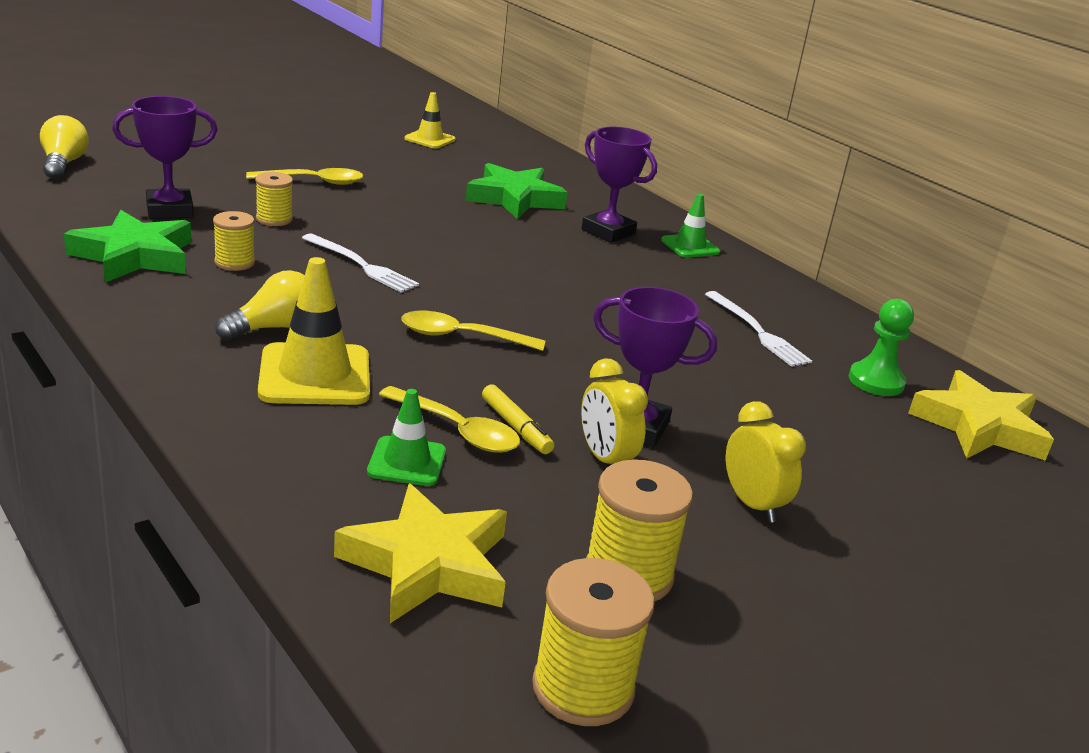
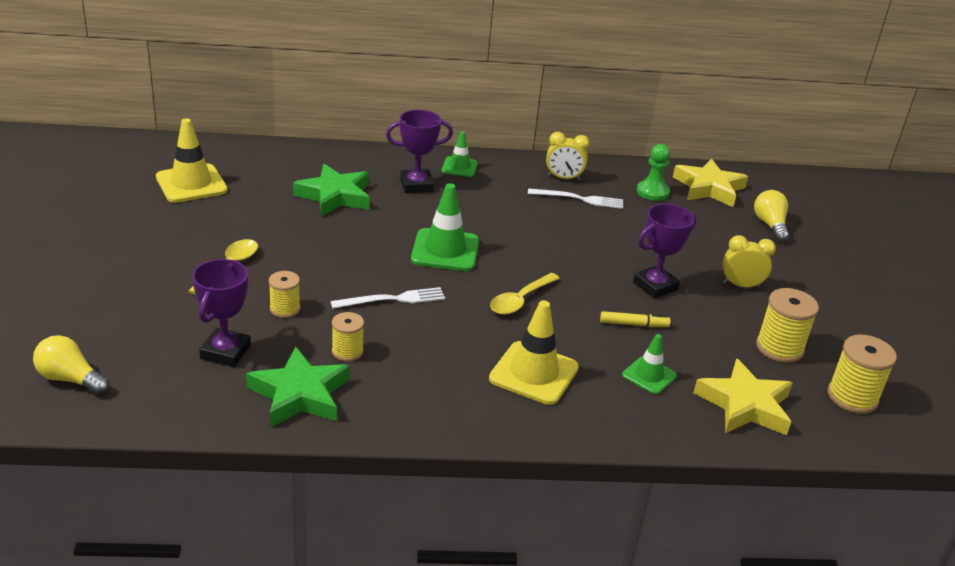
camera: 55 degrees left, 5 degrees up
yellow light bulb [215,270,305,340] -> yellow light bulb moved to [754,190,789,242]
yellow spoon [379,386,520,453] -> none
yellow traffic cone [405,92,455,148] -> yellow traffic cone [156,118,228,203], size x1.69
yellow clock [581,358,648,464] -> yellow clock moved to [546,132,590,181]
none -> green traffic cone [411,183,479,271]

